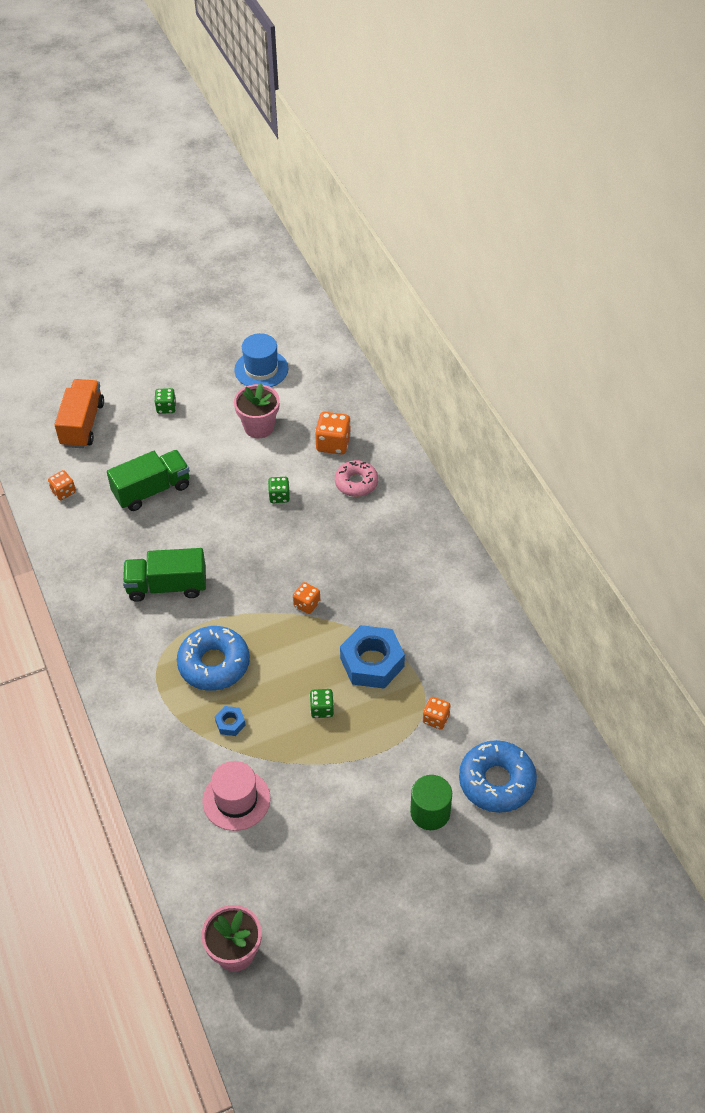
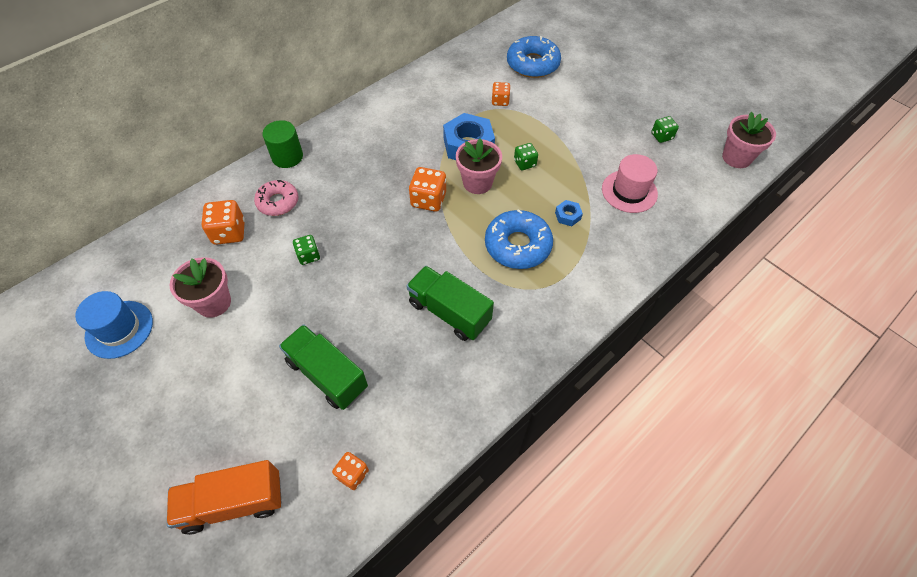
camera: 110 degrees left, 5 degrees up
green truck [123,548,206,602] -> green truck turned 150 degrees clockwise [406,266,494,341]
green dice [155,388,176,414] -> green dice moved to [651,116,679,143]
orange dice [293,582,320,614] -> orange dice [409,167,446,212], size x1.59
green cylinder [410,775,452,830] -> green cylinder moved to [262,120,303,168]
none -> pink flower pot [456,138,502,194]

